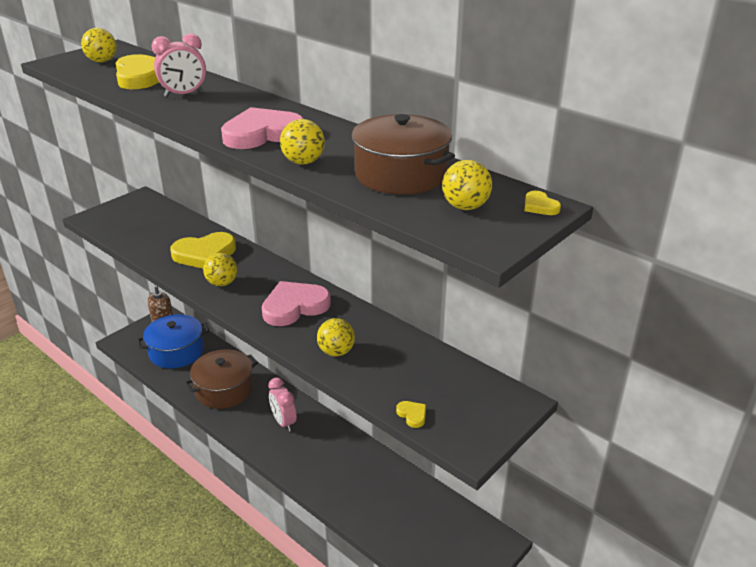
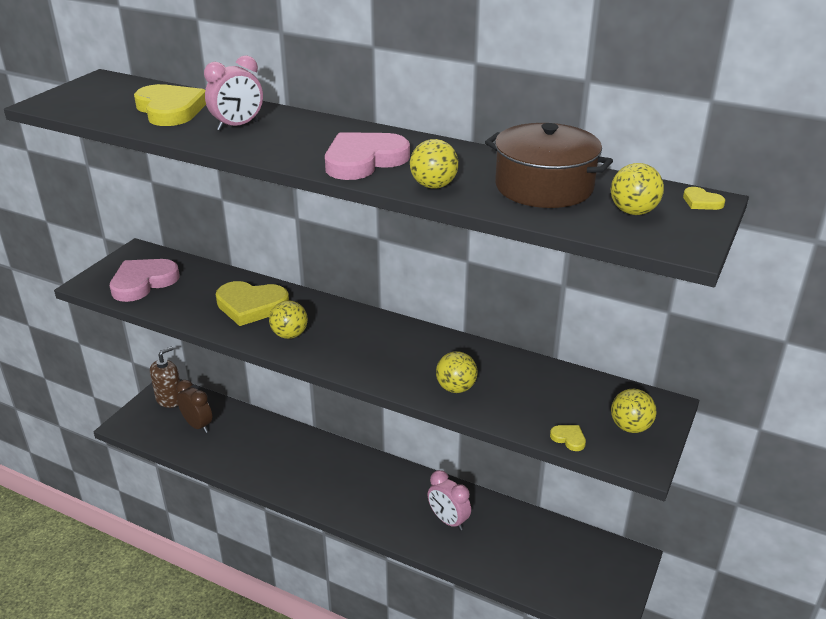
camera: 15 degrees left, 0 degrees up
yellow ball [81,28,117,62] -> yellow ball moved to [611,389,656,433]
blue pot [137,314,209,369] -> brown clock [176,380,212,433]
yellow heart [170,232,236,269] -> yellow heart turned 45 degrees clockwise [216,281,289,326]
brown pot [184,349,258,409] -> none
pink heart [262,281,331,326] -> pink heart moved to [110,259,179,302]
pink clock [268,377,297,431] -> pink clock moved to [428,470,471,531]

